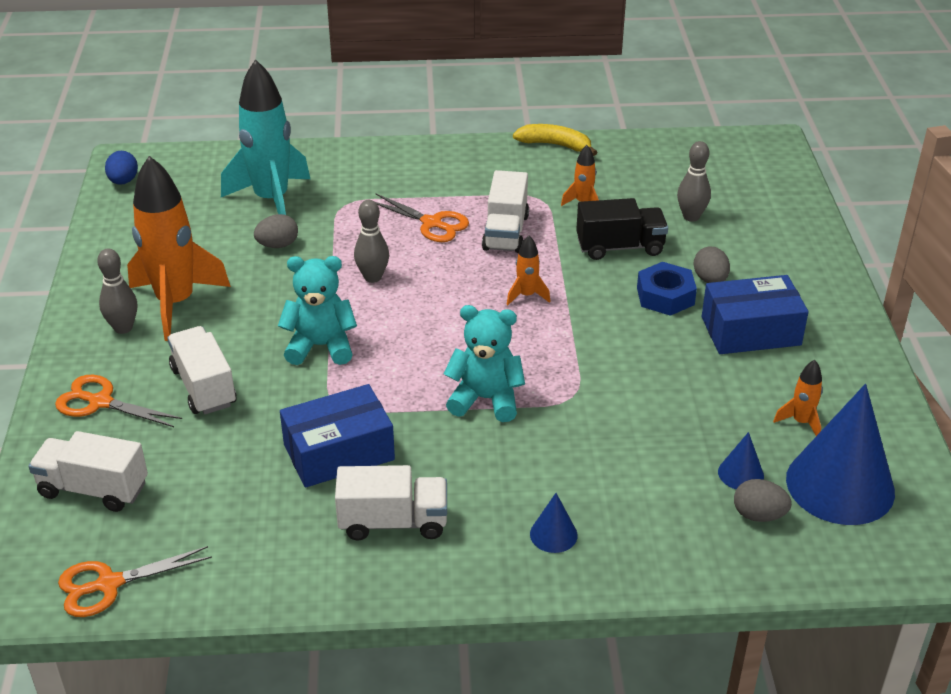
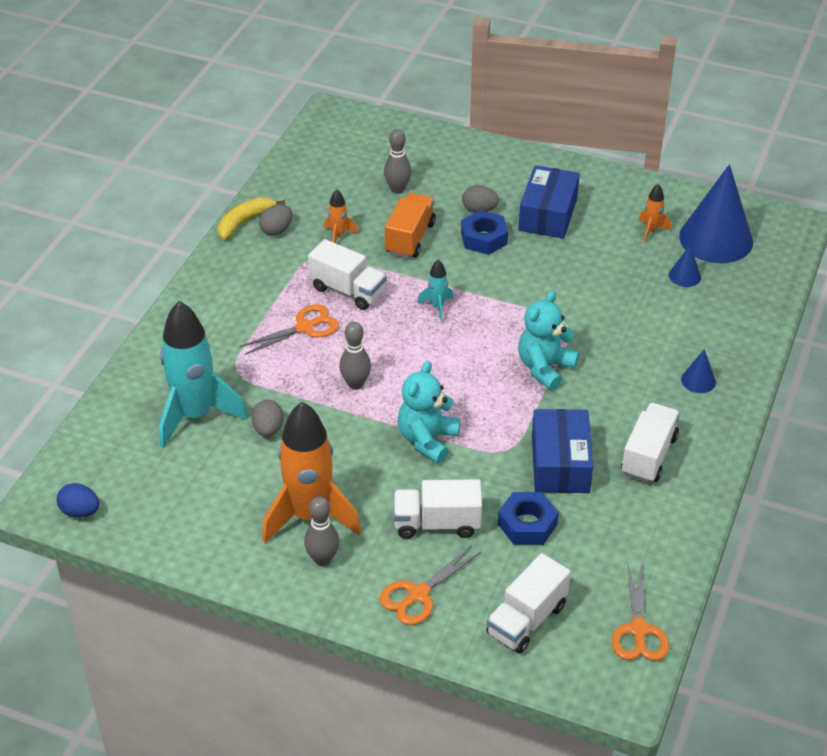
camera: 65 degrees left, 5 degrees up
orange rocket [507,235,551,305] -> turquoise rocket [417,260,454,321]
black truck [576,198,668,260] -> orange truck [385,193,436,258]
grey egg [734,479,792,522] -> grey egg moved to [259,204,292,236]
none -> blue nut [498,492,559,545]

